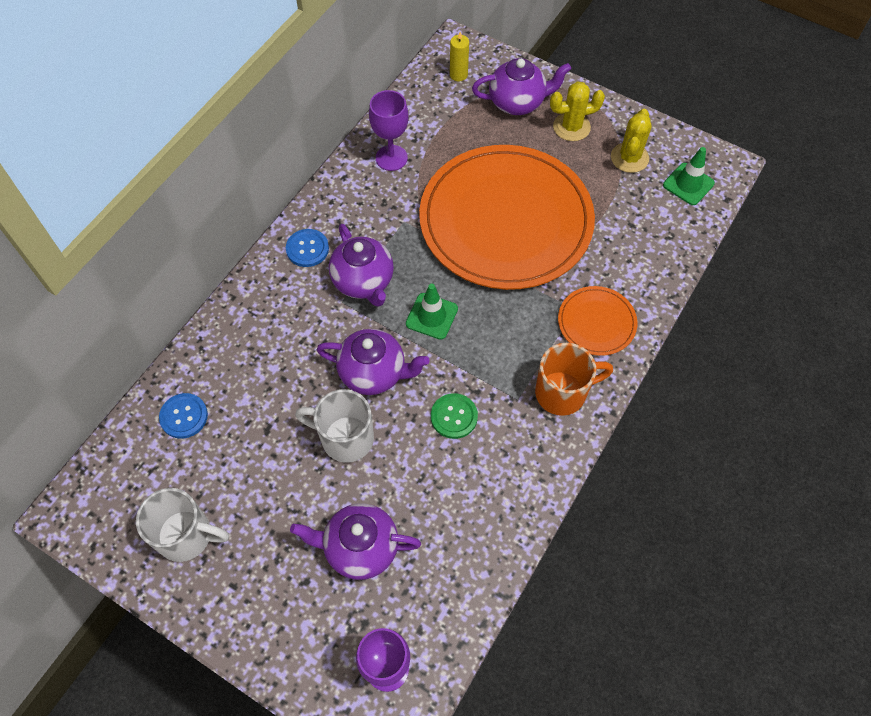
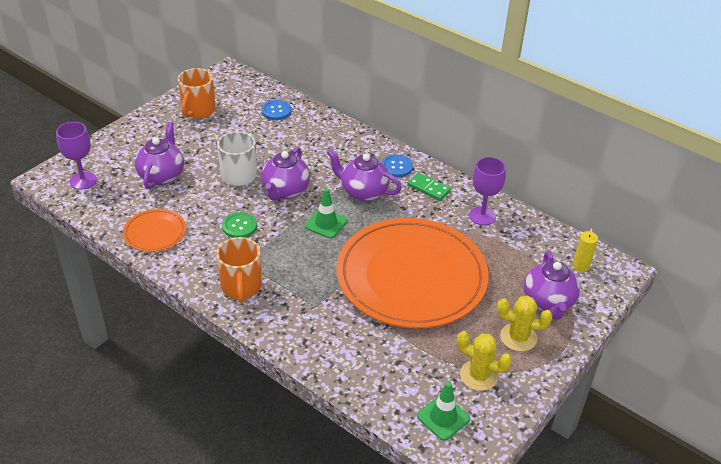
camera: 95 degrees right, 20 degrees down
white mug [136,488,229,562] -> orange mug [178,68,215,118]
purple teapot [329,224,394,307] -> purple teapot turned 45 degrees clockwise [327,149,402,201]
yellow cactus [550,82,605,141] -> yellow cactus turned 75 degrees counterclockwise [497,296,552,352]
orange plate [558,286,638,356] -> orange plate moved to [123,209,186,252]
none -> green domino [407,173,451,201]

